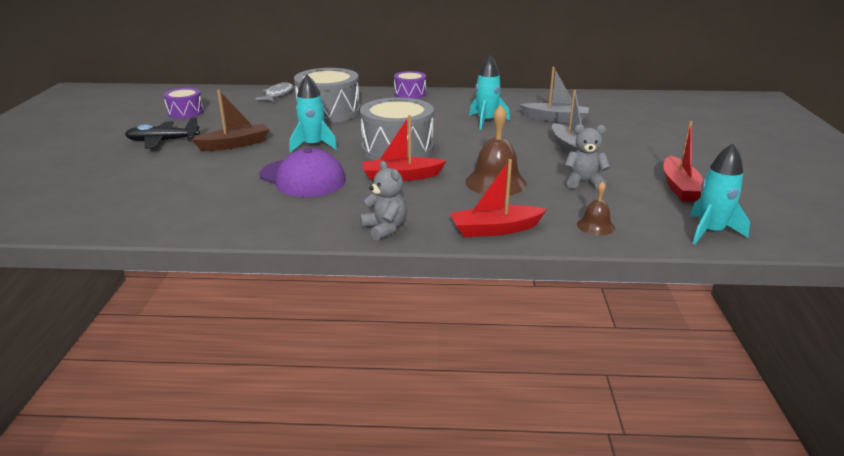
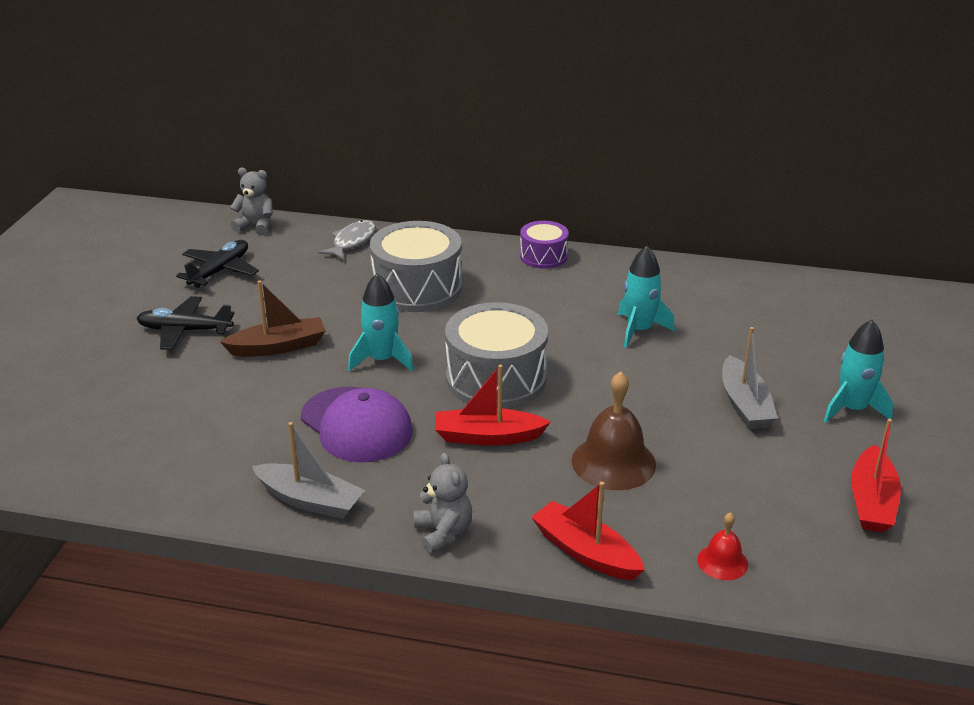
camera: 10 degrees right, 5 degrees up
purple drum [163,88,204,119] -> black plane [176,240,259,288]
red boat [450,159,547,237] -> red boat turned 45 degrees clockwise [531,482,645,580]
grey boat [520,67,589,123] -> grey boat moved to [252,422,365,519]
grey teddy bear [564,124,610,190] -> grey teddy bear moved to [230,168,273,235]
brown bell [577,181,615,235] -> red bell [697,512,748,580]
turquoise rocket [690,143,750,244] -> turquoise rocket moved to [824,320,893,423]

